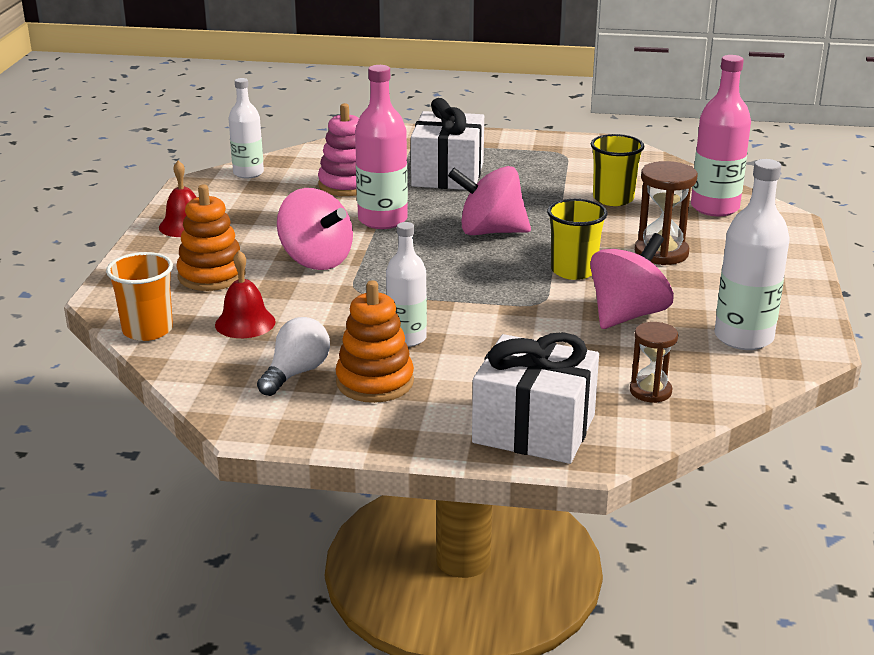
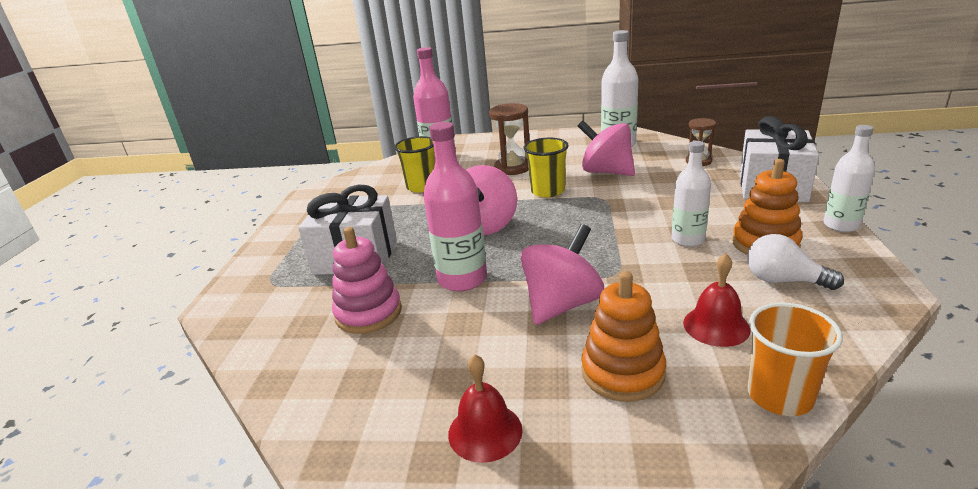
camera: 90 degrees left, 0 degrees up
white bottle [228,78,264,179] -> white bottle moved to [823,125,875,232]

